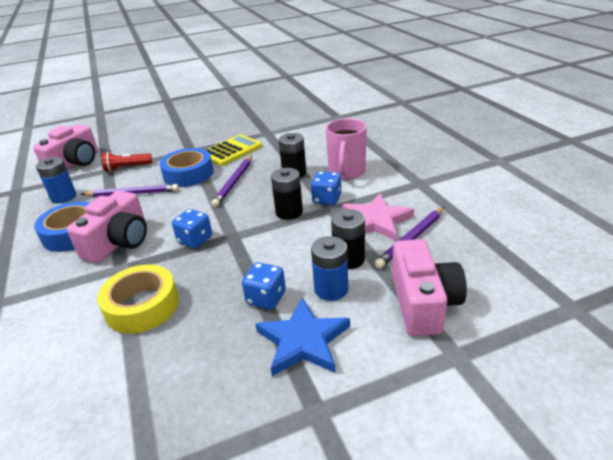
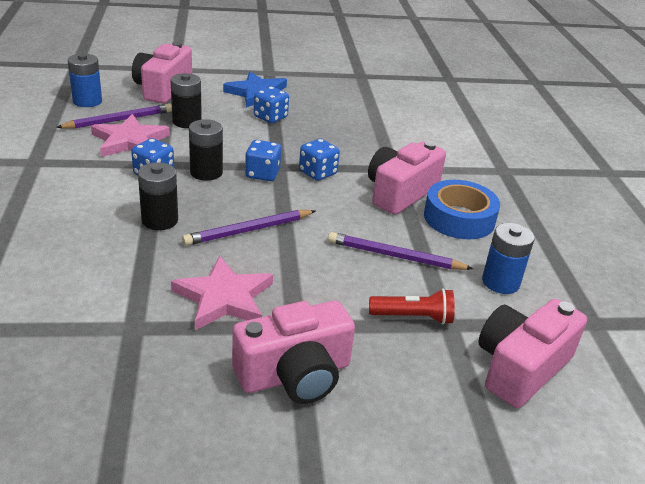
camera: 170 degrees left, 0 degrees up
yellow tape [97,265,179,334] -> none
blue tape [159,148,214,187] -> none
yellow calculator [206,134,262,166] -> pink star [171,256,273,330]
purple pencil [211,156,252,207] -> purple pencil turned 150 degrees counterclockwise [182,210,315,246]
blue battery [311,236,348,301] -> blue battery moved to [68,54,102,107]
pink mug [326,118,367,179] -> none
none -> pink camera [232,301,355,404]
none -> blue dice [245,140,281,181]

